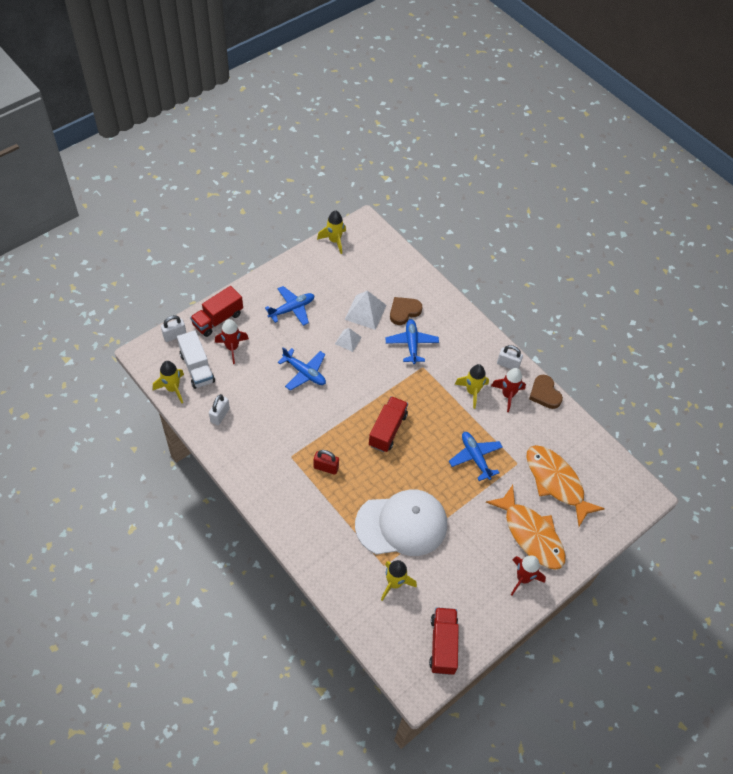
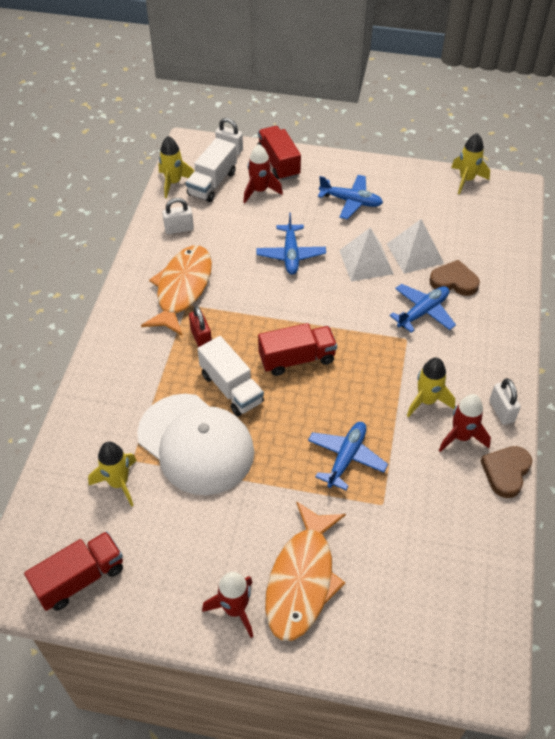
camera: 55 degrees right, 5 degrees down
red truck [190,286,243,337] -> red truck turned 60 degrees clockwise [258,126,301,181]
white pyramid [335,328,362,352] -> white pyramid [339,228,394,282], size x1.66
orange fish [526,445,605,526] -> orange fish moved to [141,245,212,336]
none -> white truck [198,336,264,416]

